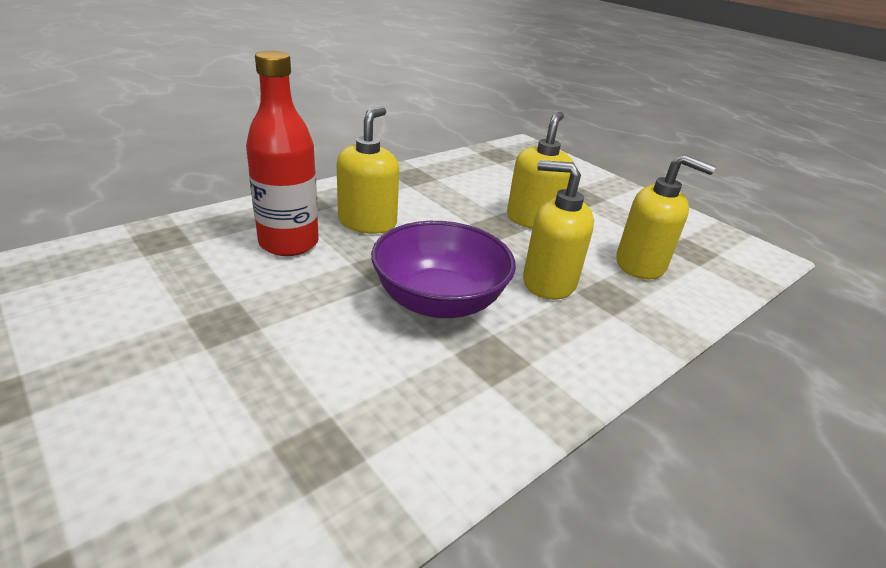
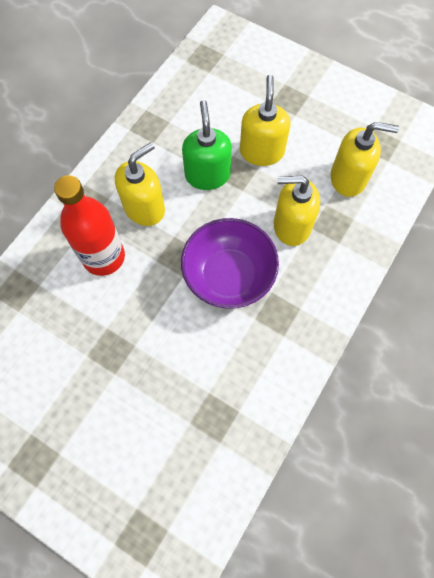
camera: 15 degrees left, 35 degrees up
yellow soap dispenser [337,107,399,234] -> yellow soap dispenser turned 45 degrees clockwise [115,142,165,226]
none -> green soap dispenser [182,100,232,190]

